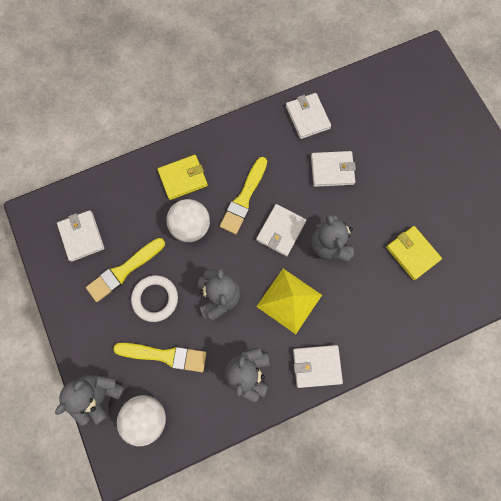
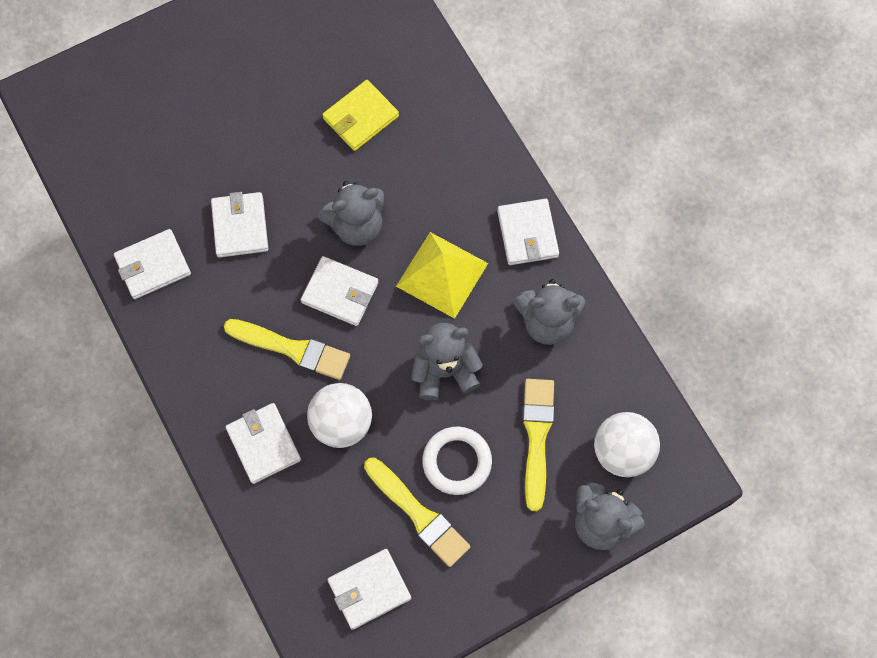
camera: 95 degrees left, 5 degrees down
yellow wallet [158,155,208,200] -> white wallet [225,403,301,484]

